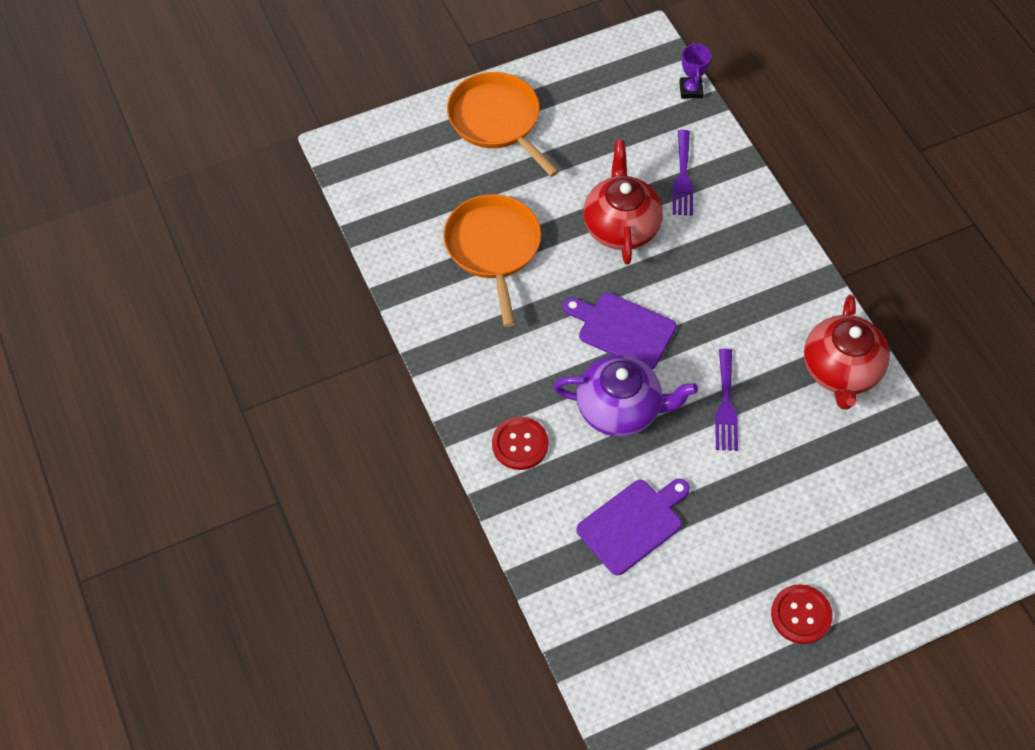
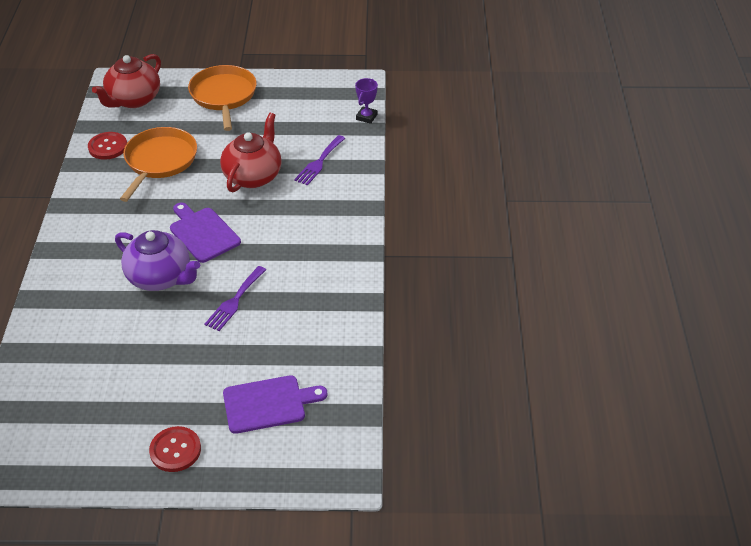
camera: 25 degrees right, 15 degrees down
red button [492,417,549,470] -> red button moved to [88,132,127,160]
purple cutting board [577,479,690,575] -> purple cutting board moved to [223,375,327,434]
red teapot [804,295,890,410] -> red teapot moved to [92,54,161,108]

